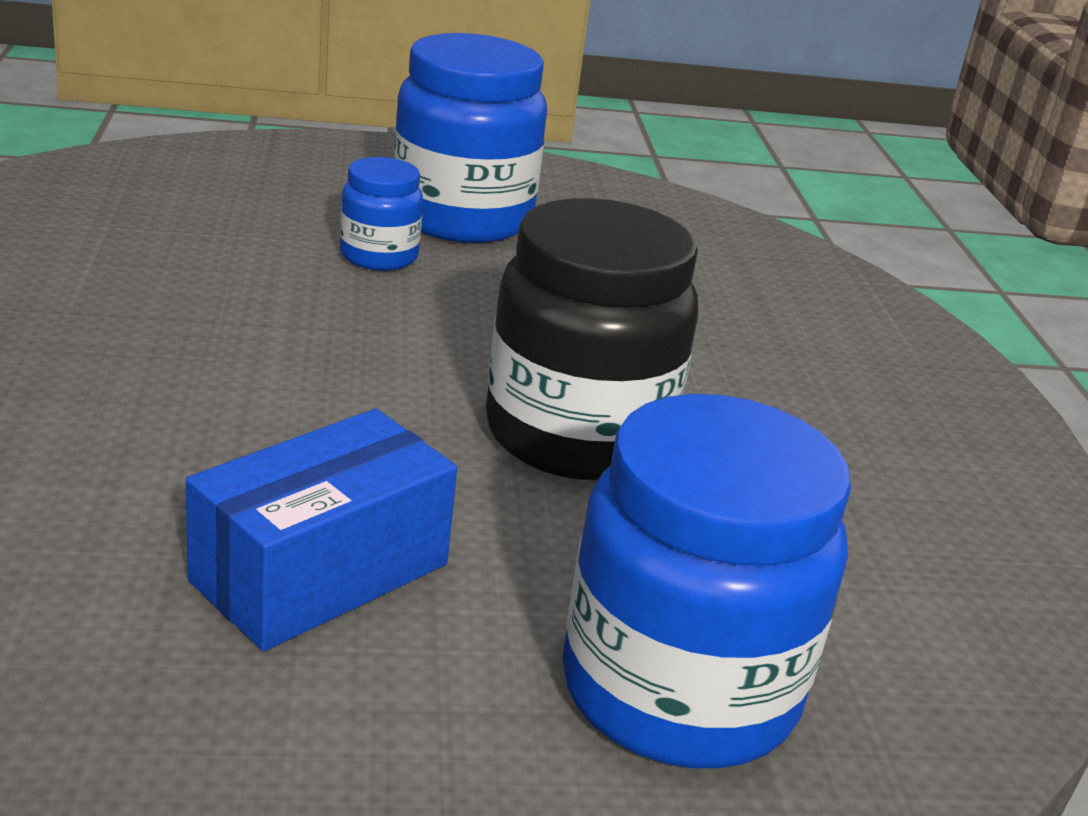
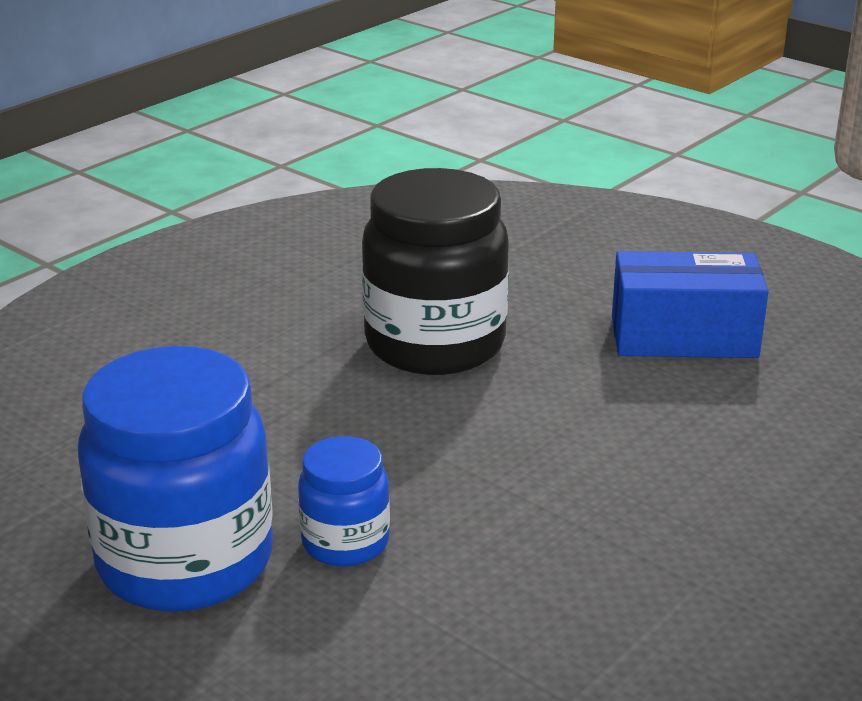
camera: 130 degrees left, 0 degrees up
blue jar [562,394,851,768] -> none

